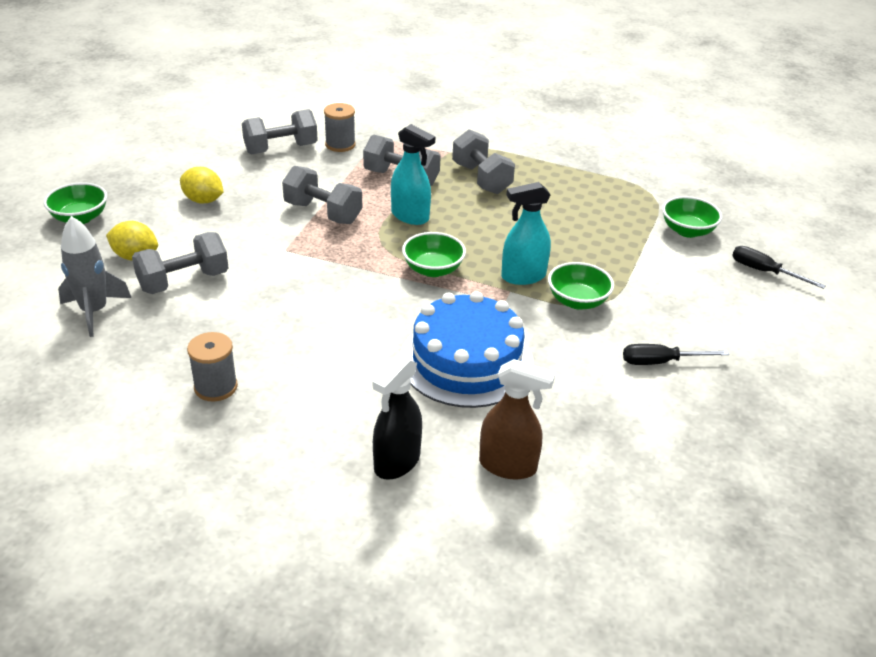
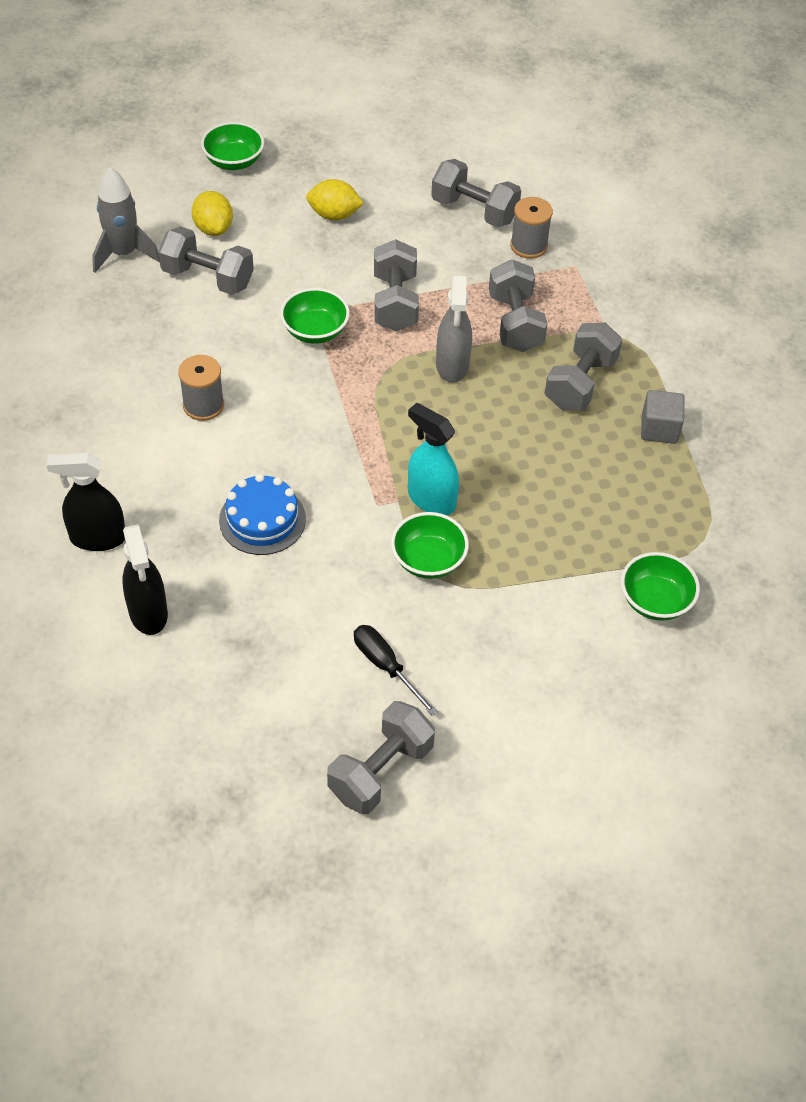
camera: 55 degrees right, 15 degrees up
yellow lemon [180,167,224,204] -> yellow lemon turned 75 degrees counterclockwise [306,179,364,220]
grey spool [187,332,238,401] -> grey spool moved to [178,355,224,421]
turquoise spray bottle [391,124,435,225] -> grey spray bottle [436,276,472,383]
blue cake [401,291,533,408] -> blue cake [219,474,306,555], size x0.61
green bowl [402,232,466,277] -> green bowl moved to [280,288,350,344]
brown spray bottle [479,359,555,480] -> black spray bottle [122,524,168,635]
black screwdriver [732,246,826,289] -> none
none -> grey dumbbell [327,701,435,814]
none -> grey cube [641,390,685,444]

